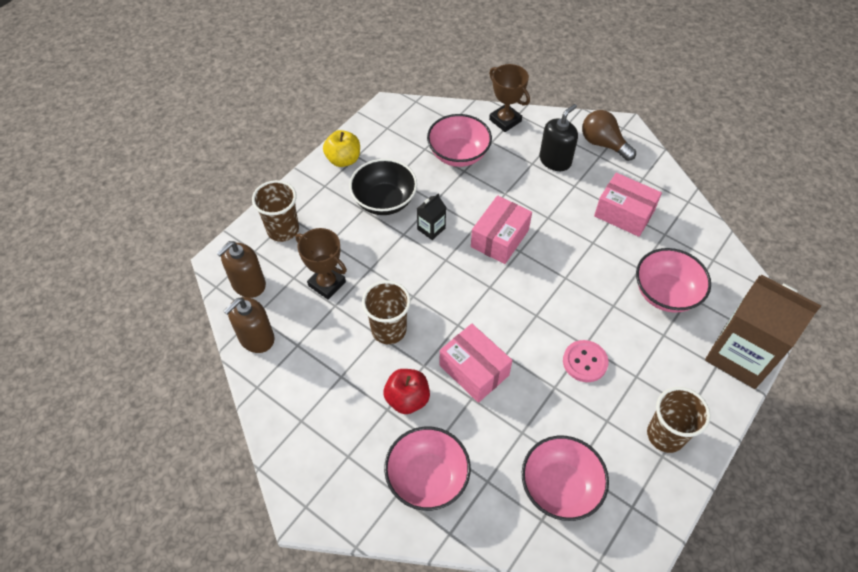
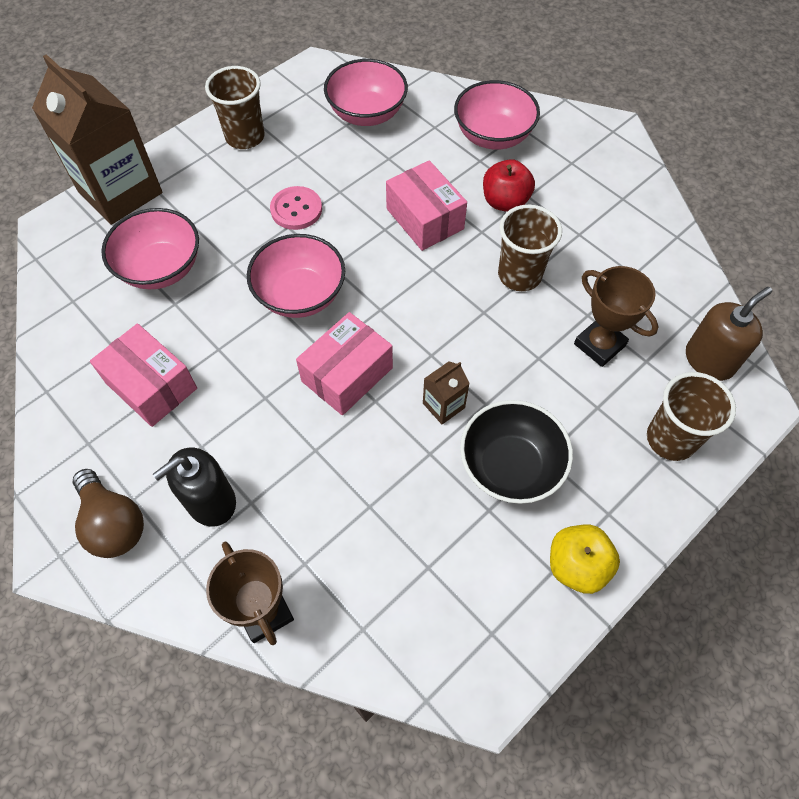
camera: 170 degrees left, 5 degrees up
brown soap dispenser [224,297,275,353] -> none
black carton [417,194,446,240] -> brown carton [423,362,470,424]
pink bowl [427,114,492,167] -> pink bowl moved to [247,234,345,318]

